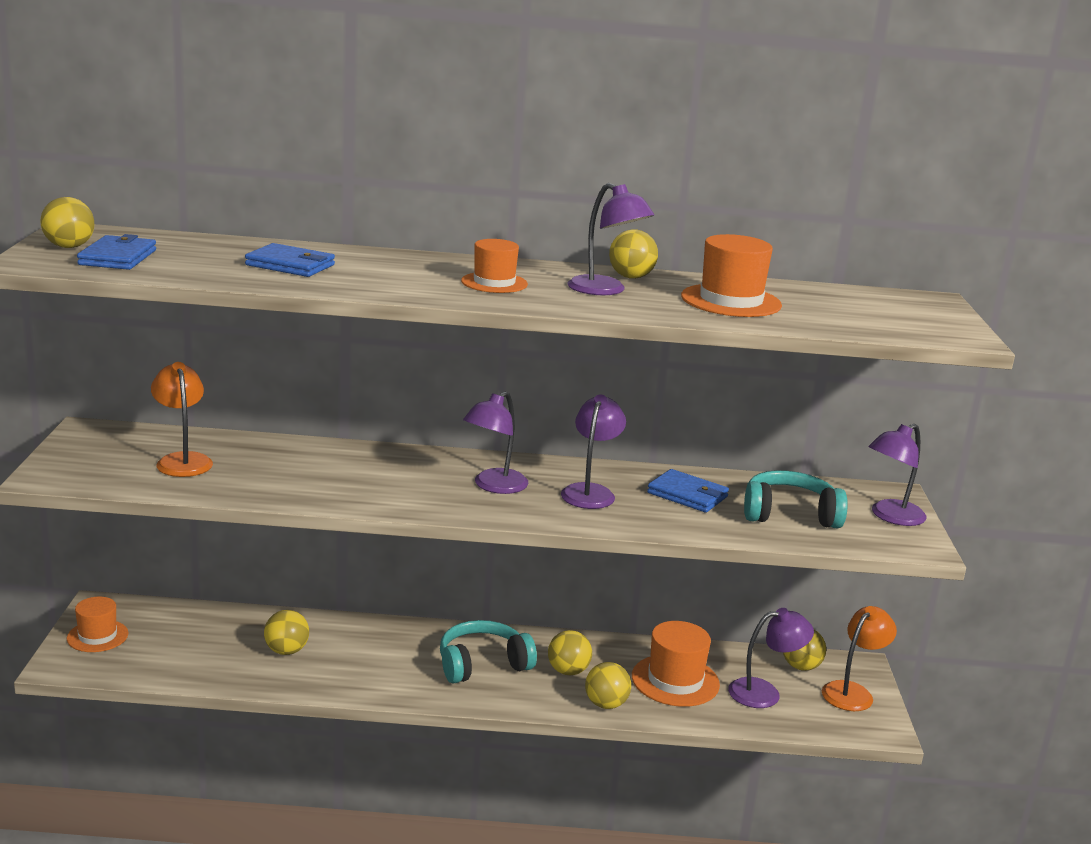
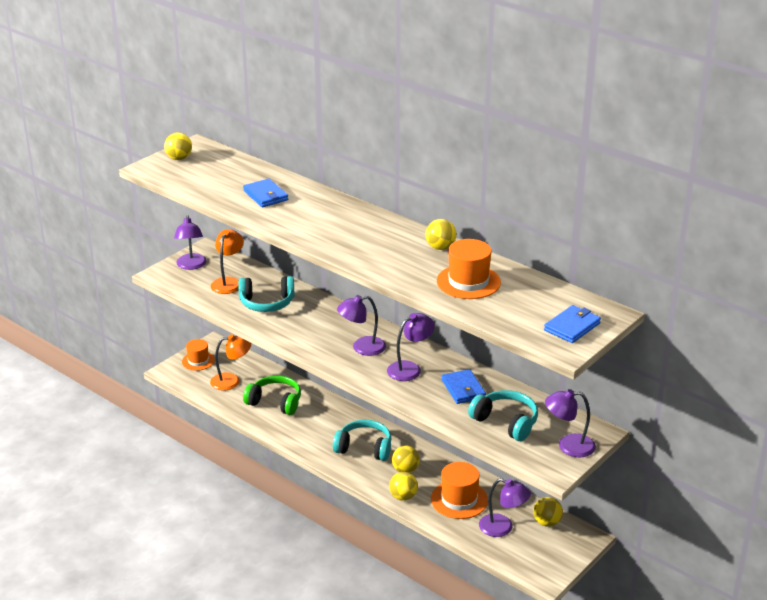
camera: 40 degrees right, 10 degrees up
blue wallet [77,234,156,270] -> blue wallet moved to [544,305,601,343]
yellow ball [264,610,309,655] -> green headphones [243,376,301,415]
orange hat [461,239,528,293] -> none
purple lamp [567,183,654,295] -> purple lamp moved to [174,215,207,270]
orange lamp [822,606,897,711] -> orange lamp moved to [210,334,251,391]
none -> turquoise headphones [239,276,295,312]

